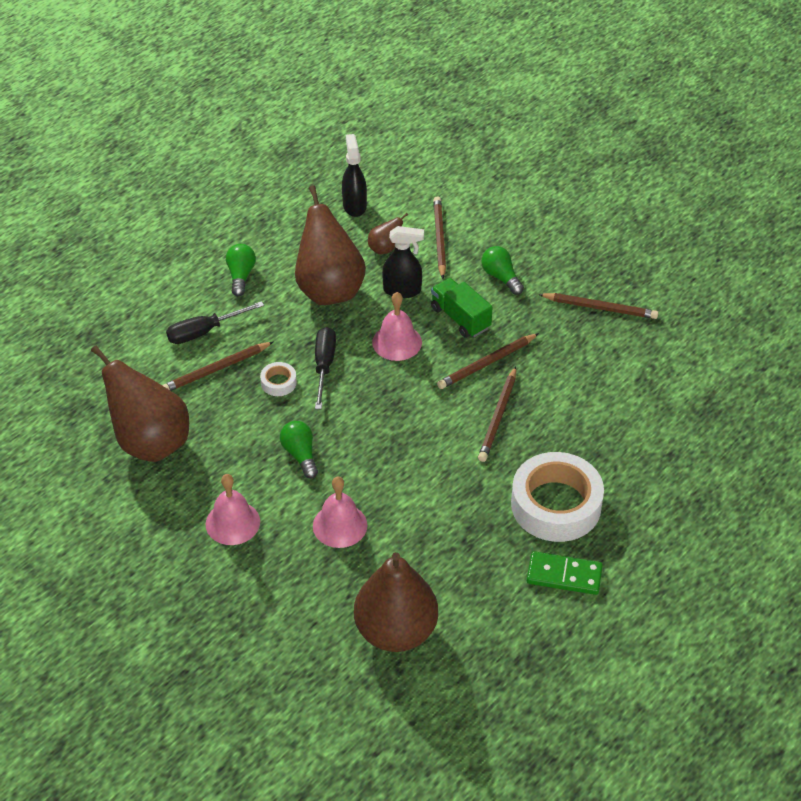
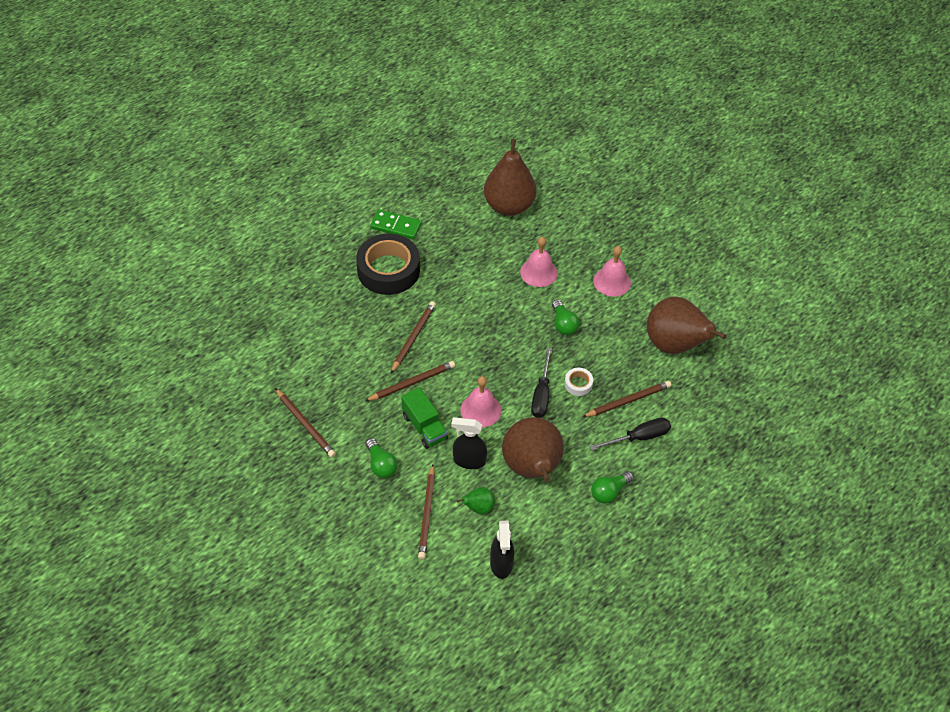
camera: 175 degrees left, 5 degrees up
green light bulb [226,244,256,296] -> green light bulb turned 45 degrees clockwise [591,471,634,504]
brown pear [368,213,408,254] -> green pear [457,487,495,515]
white tape [511,452,604,542] -> black tape [356,234,420,295]
brown pencil [538,293,658,319] -> brown pencil turned 150 degrees counterclockwise [275,388,336,458]

